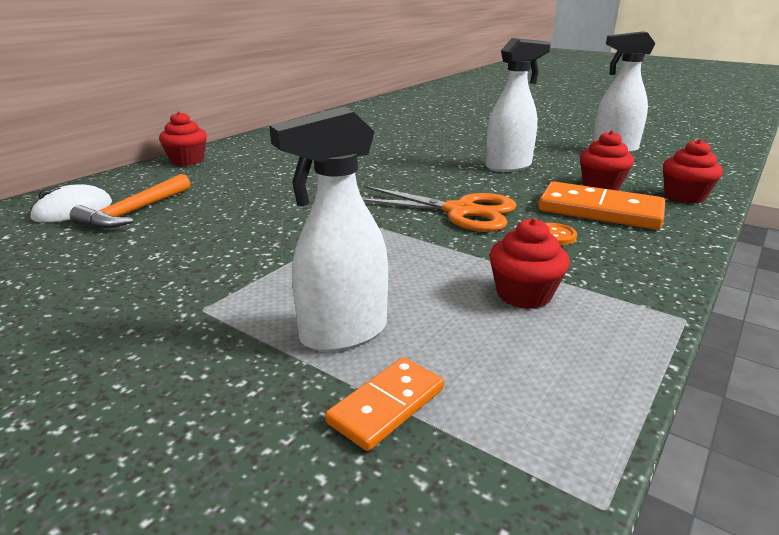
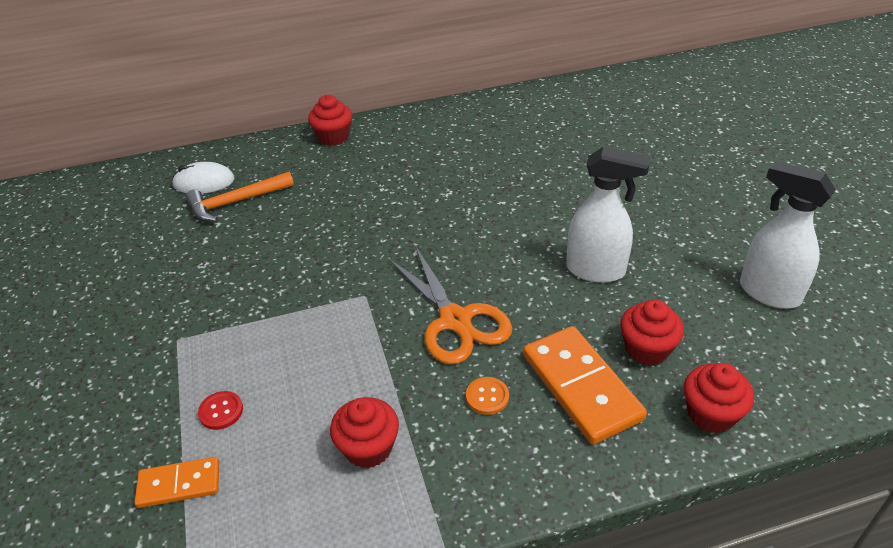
camera: 40 degrees right, 15 degrees up
white spray bottle [269,107,388,352] -> red button [198,391,243,430]

